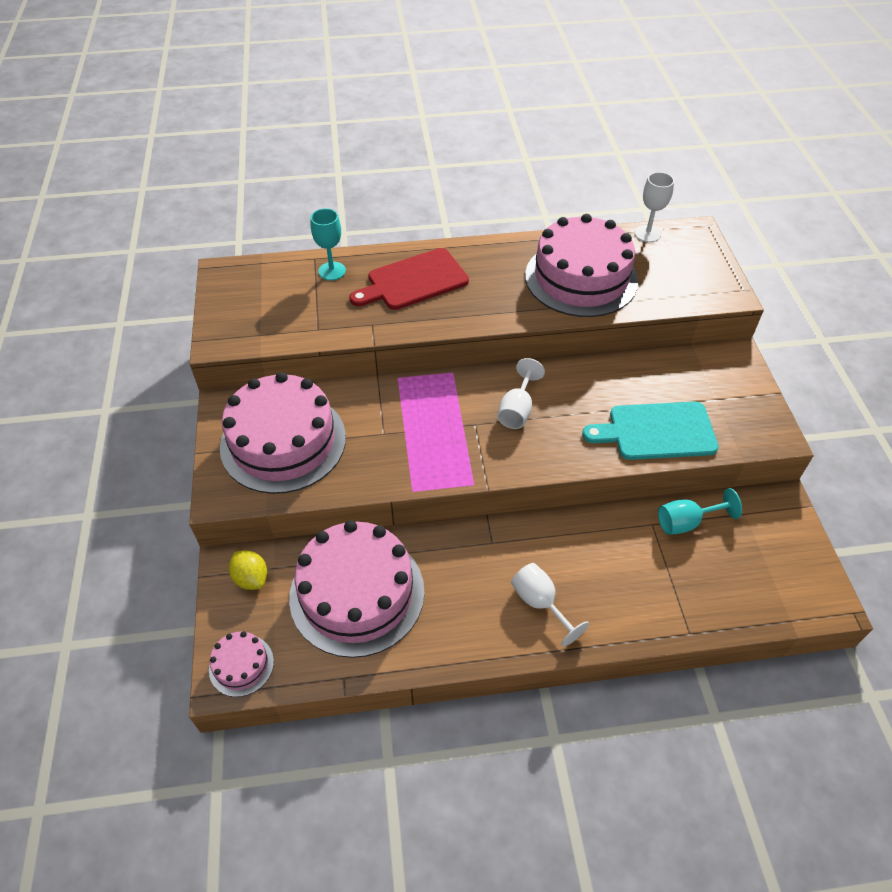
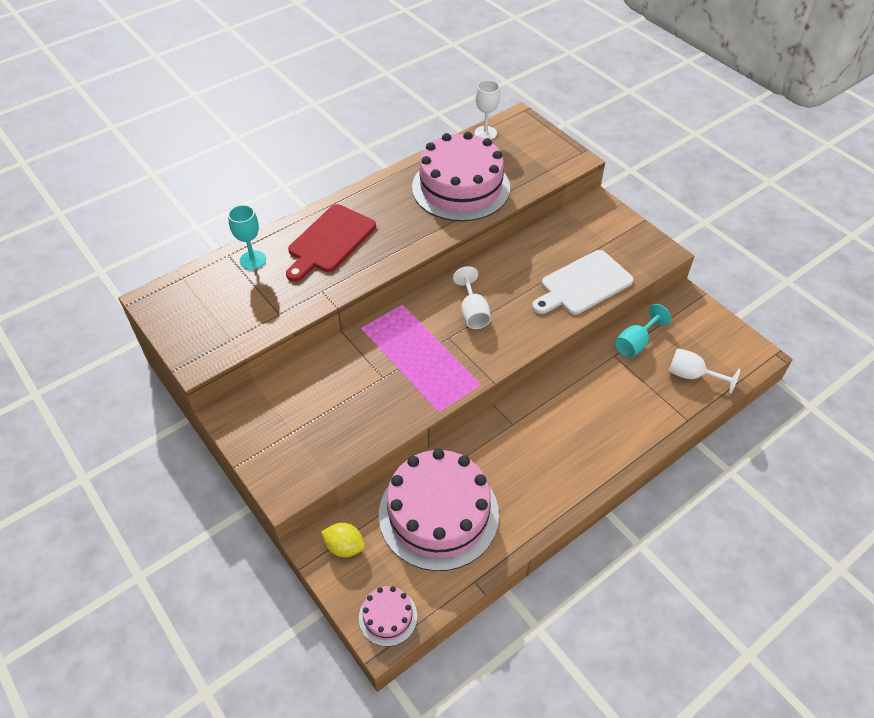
camera: 30 degrees left, 0 degrees up
pink cake [220,372,346,494] -> none
white goblet [511,563,589,647] -> white goblet moved to [669,348,740,394]
turquoise cutting board [582,402,719,460] -> white cutting board [532,250,634,315]

